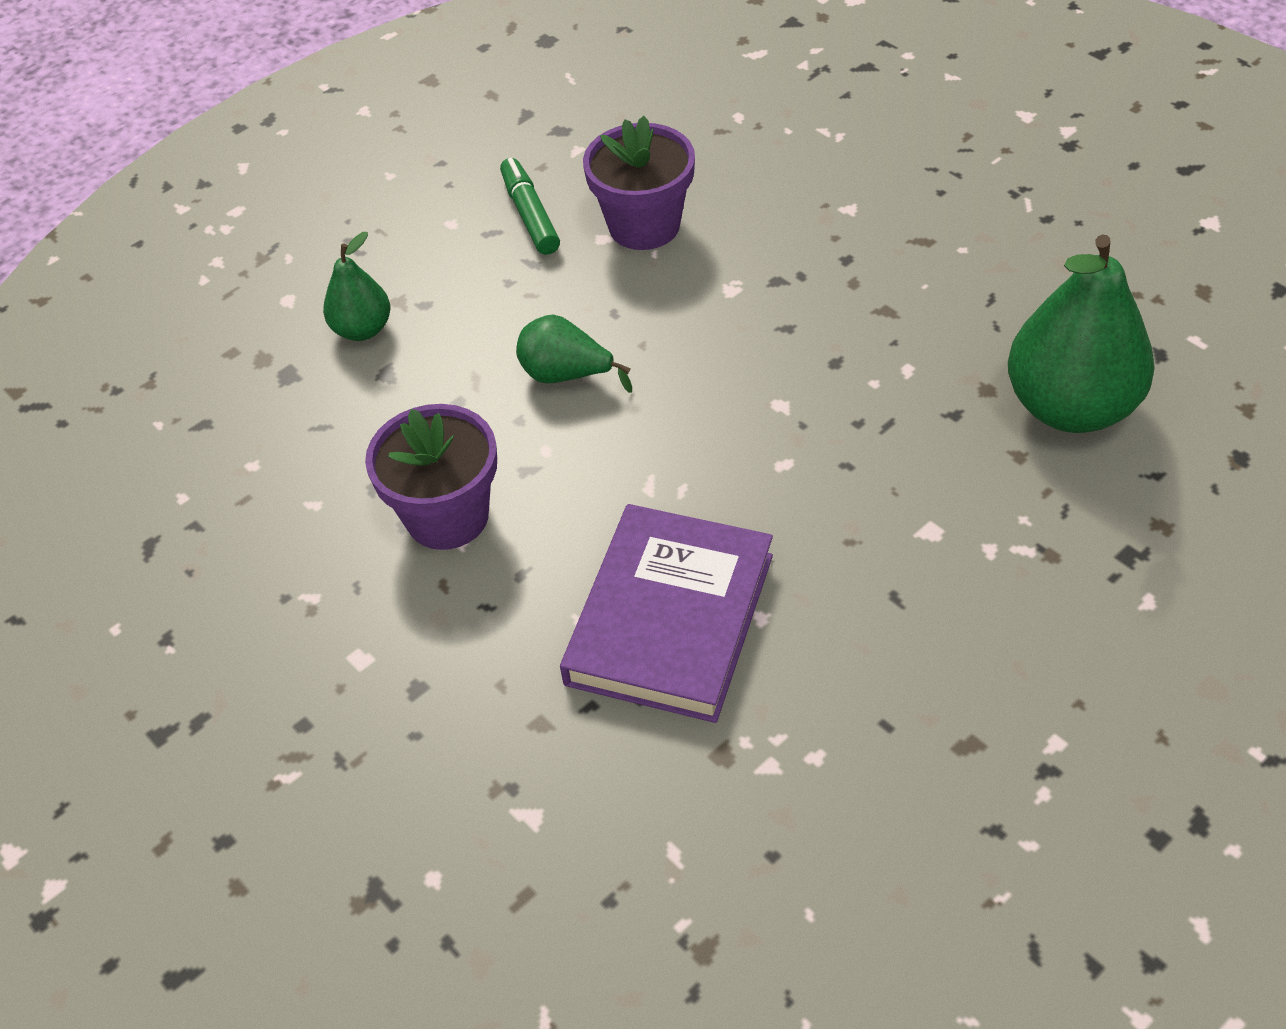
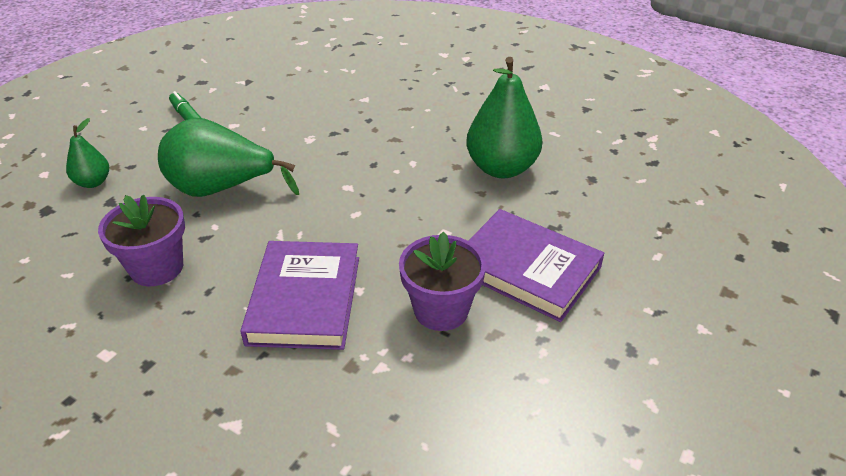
camera: 20 degrees left, 10 degrees down
green pear [516,315,632,393] -> green pear [158,117,299,197], size x1.93
purple flower pot [583,116,695,250] -> purple flower pot moved to [399,231,486,331]
none -> purple book [469,209,604,322]

